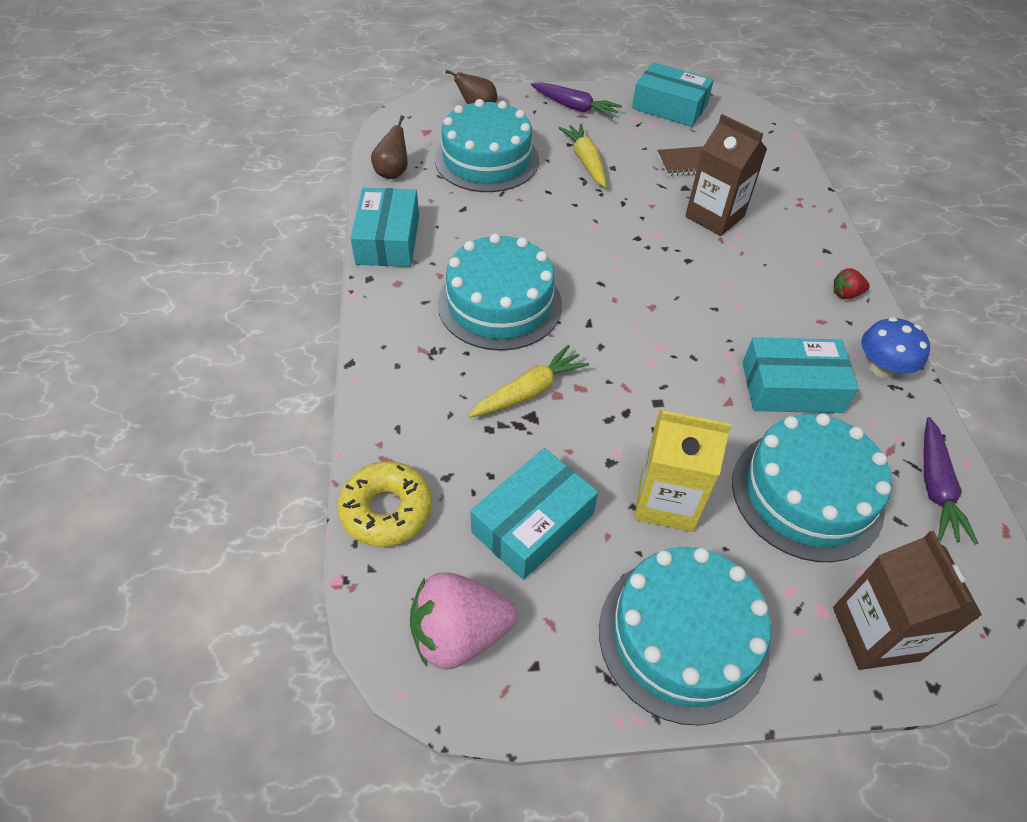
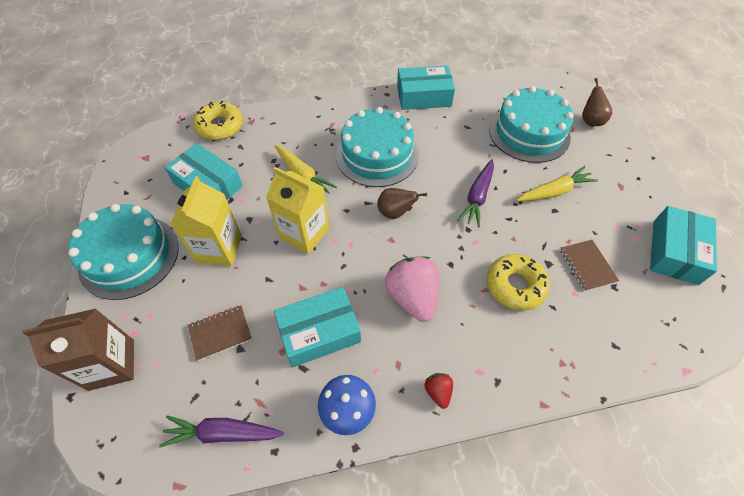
camera: 85 degrees right, 5 degrees up
brown pear [371,115,408,179] -> brown pear moved to [377,188,427,219]
pink strawberry [410,572,518,670] -> pink strawberry moved to [385,257,440,322]
purple carrot [531,82,622,118] -> purple carrot moved to [457,159,494,227]
brown carton [685,114,767,236] -> yellow donut [487,254,550,311]
turquoise cake [732,413,892,562] -> brown notebook [188,305,252,361]
turquoise box [742,337,859,413] -> turquoise box turned 75 degrees clockwise [274,287,361,367]
none -> yellow carton [266,167,329,254]

